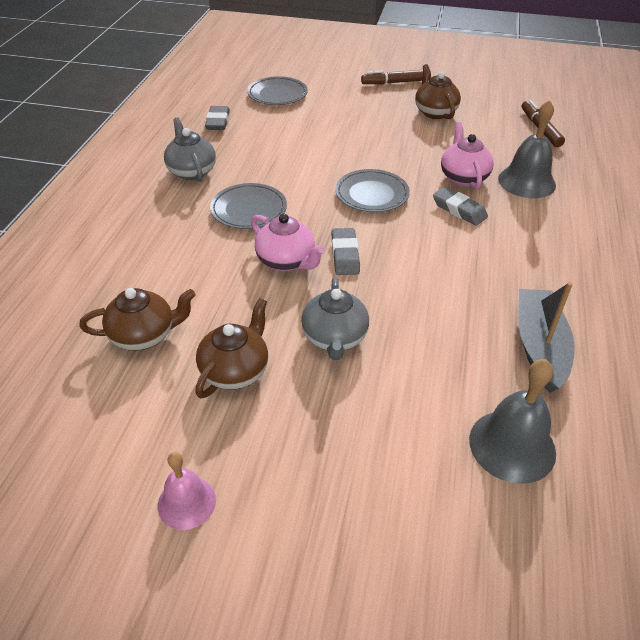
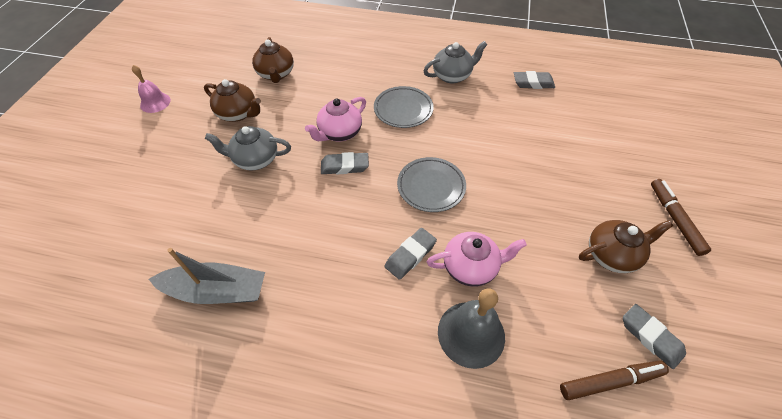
camera: 90 degrees right, 10 degrees up
grey plate [247,76,308,105] -> none
grey bell [469,359,556,484] -> none
none -> grey eraser [623,304,686,369]

